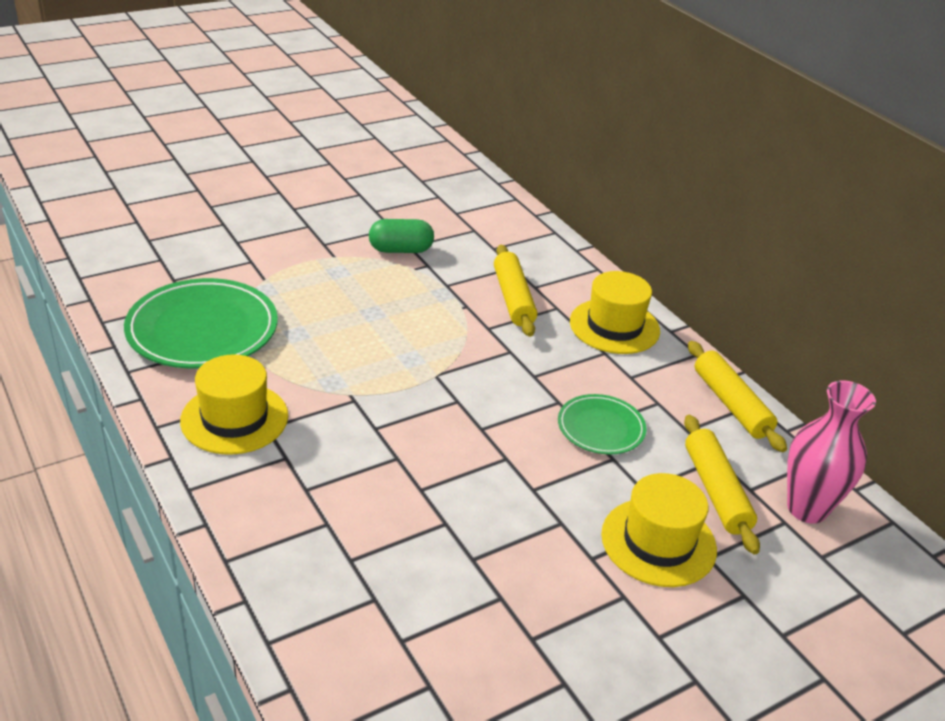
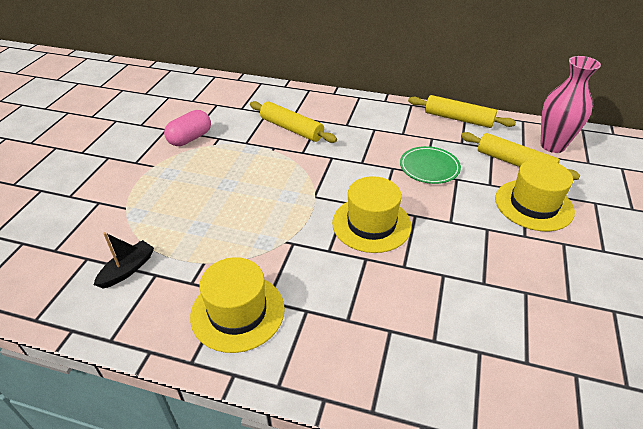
camera: 40 degrees left, 5 degrees up
green plate [124,278,278,369] -> black boat [94,232,154,289]
green capsule [369,219,434,253] -> pink capsule [164,110,211,146]
yellow hat [570,271,660,354] -> yellow hat moved to [332,176,411,253]

